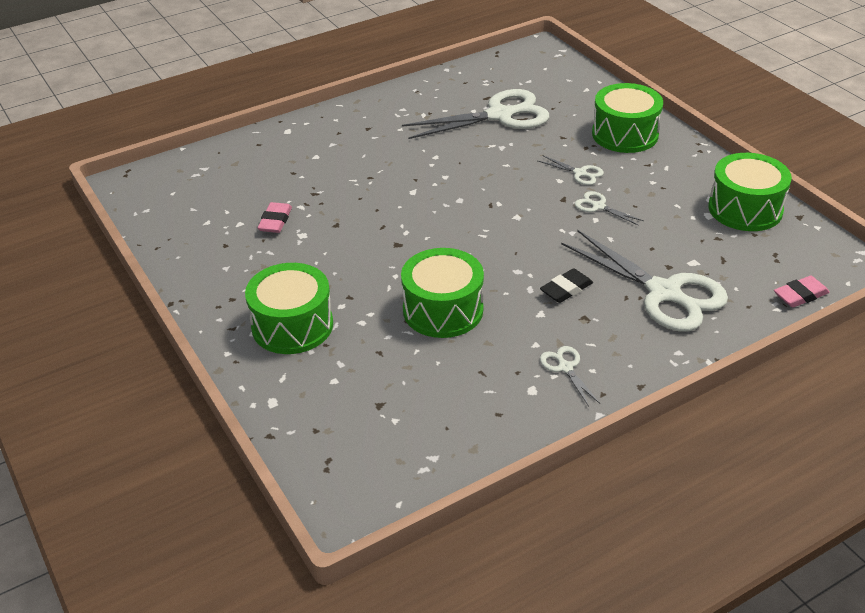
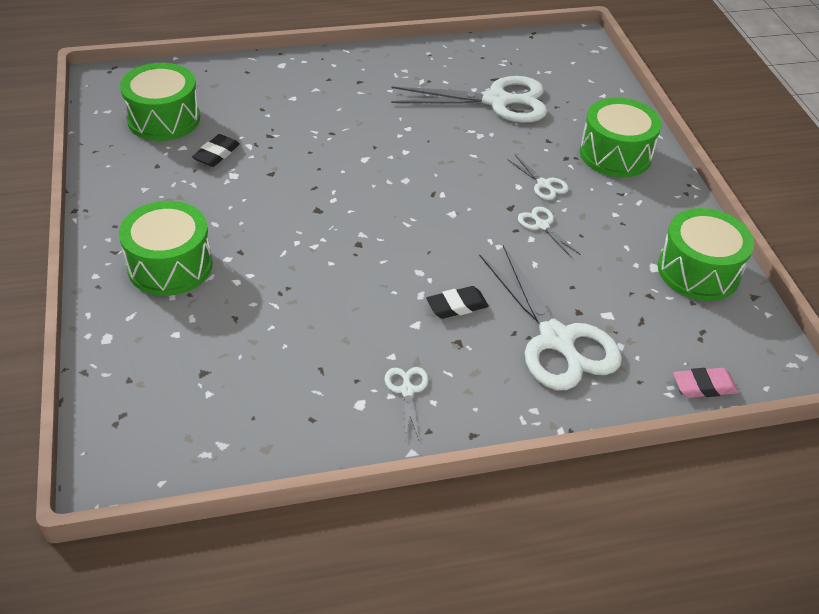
camera: 15 degrees right, 5 degrees up
pink eraser [257,202,292,233] -> black eraser [192,134,240,167]
green drum [401,248,484,338] -> green drum moved to [120,63,200,141]

